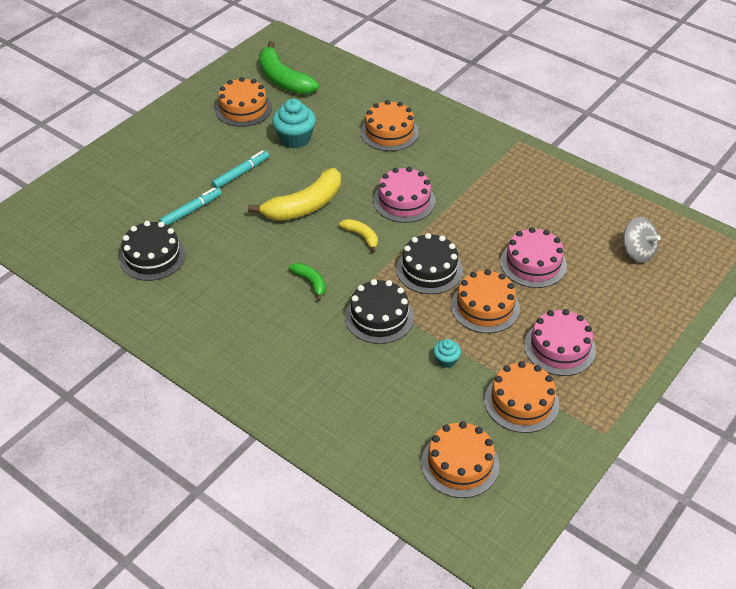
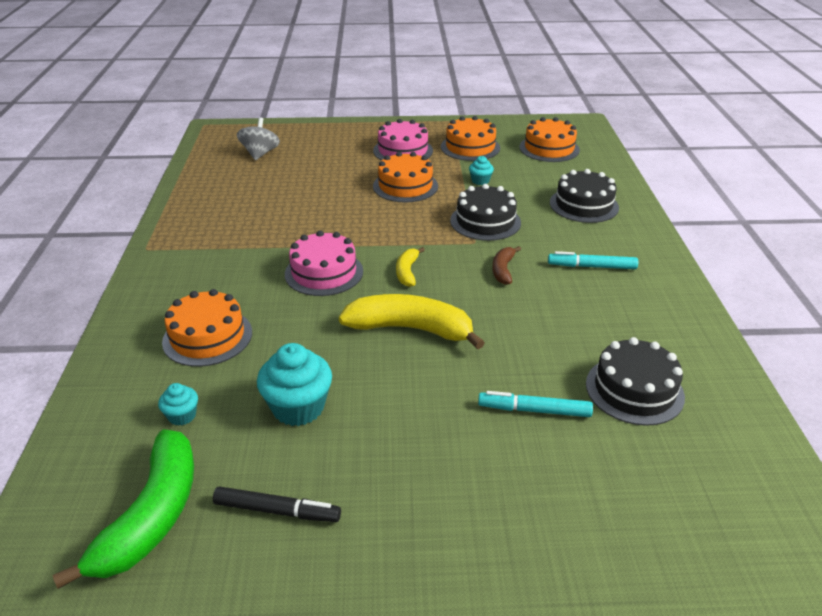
camera: 130 degrees left, 10 degrees down
turquoise marker [212,150,269,188] -> turquoise marker moved to [548,251,638,269]
orange cake [215,77,272,127] -> black marker [213,486,341,522]
green banana [289,263,326,301] -> brown banana [492,246,521,285]
black cake [396,233,463,294] -> black cake moved to [550,169,619,223]
pink cake [500,227,567,288] -> none
none -> turquoise cupcake [158,383,198,426]

